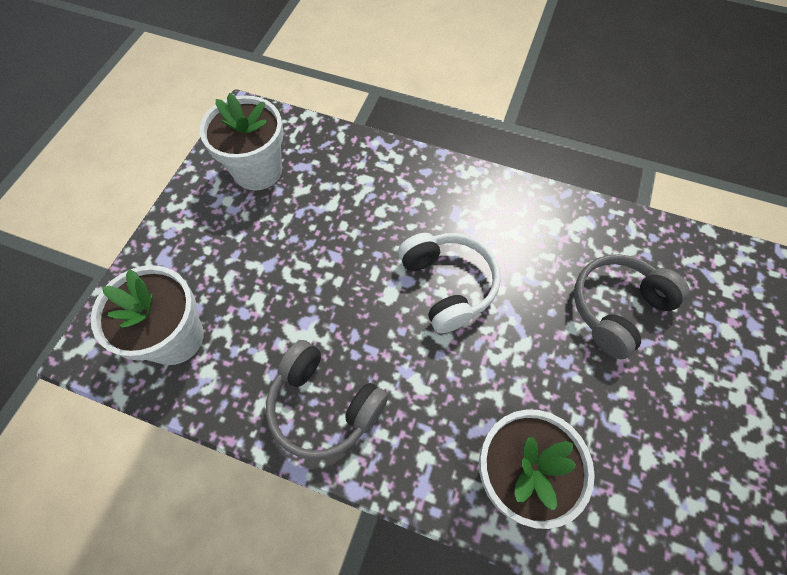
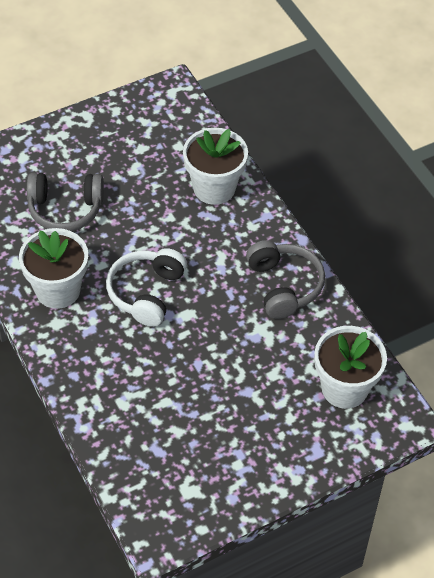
camera: 140 degrees left, 10 degrees down
white flower pot [200,93,284,191] -> white flower pot moved to [19,228,88,309]

